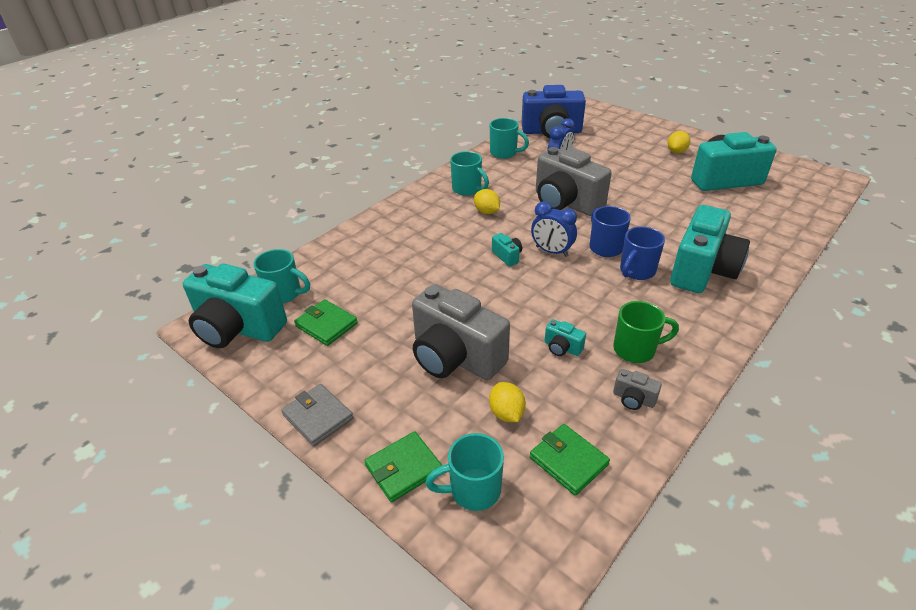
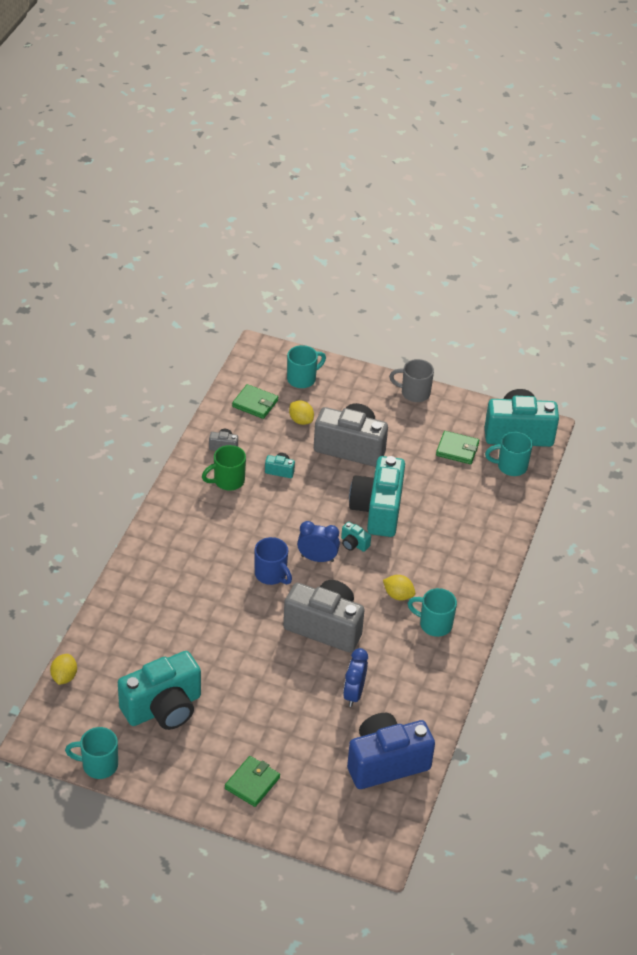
camera: 155 degrees right, 5 degrees up
grey wallet [281,384,354,446] -> grey mug [389,359,434,402]
green wallet [364,431,442,502] -> green wallet moved to [225,756,280,807]
turquoise mug [490,118,529,159] -> turquoise mug moved to [65,727,118,779]
blue mug [620,226,665,280] -> none
yellow lemon [668,131,690,153] -> yellow lemon moved to [50,654,77,685]
turquoise camera [670,205,750,293] -> turquoise camera moved to [349,456,405,537]

